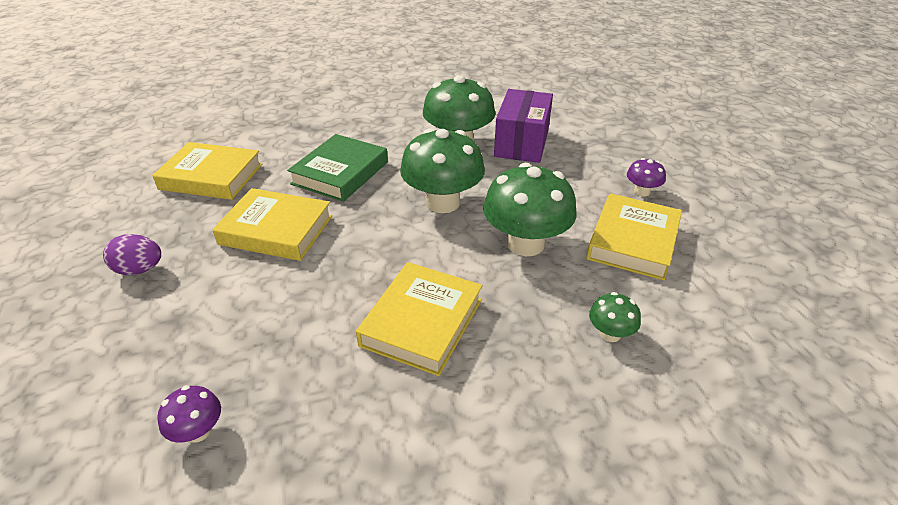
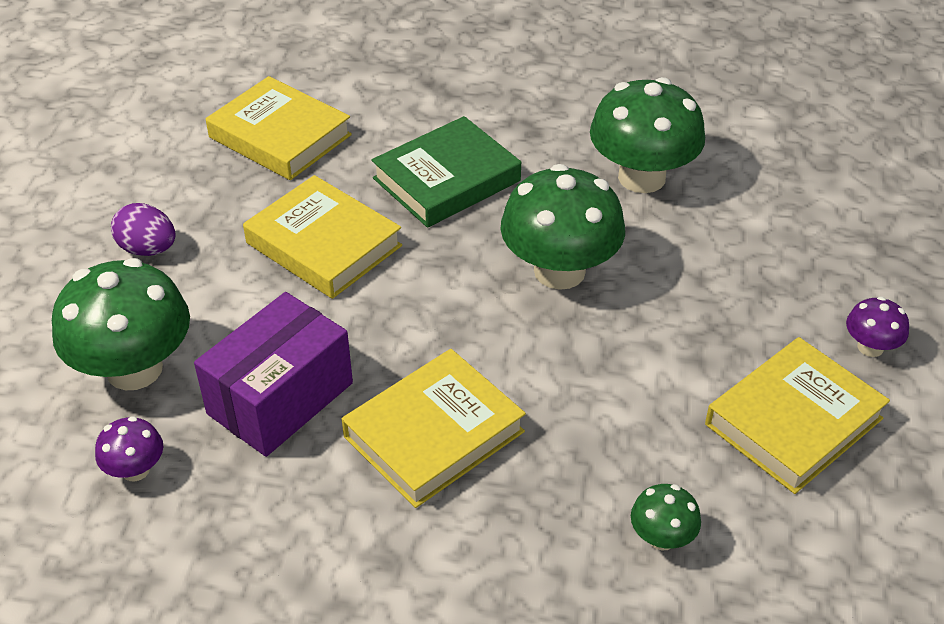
camera: 25 degrees right, 5 degrees up
green mushroom [483,163,577,256] -> green mushroom moved to [52,258,190,390]
purple box [494,89,553,163] -> purple box moved to [194,292,353,457]

